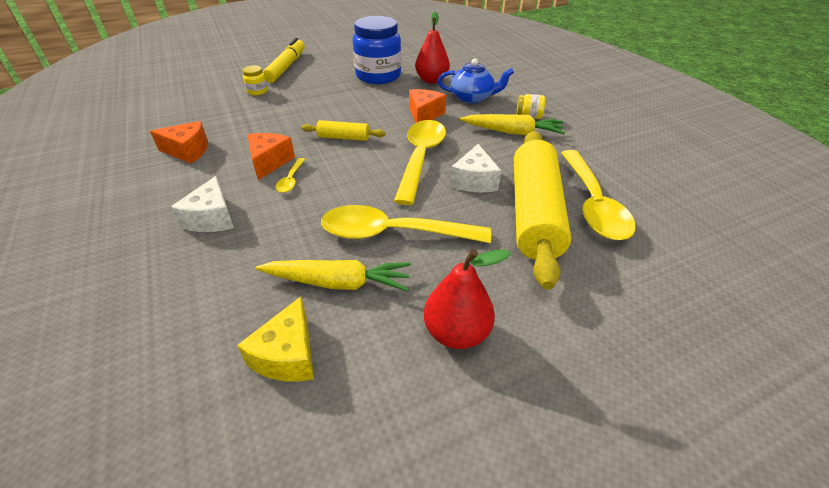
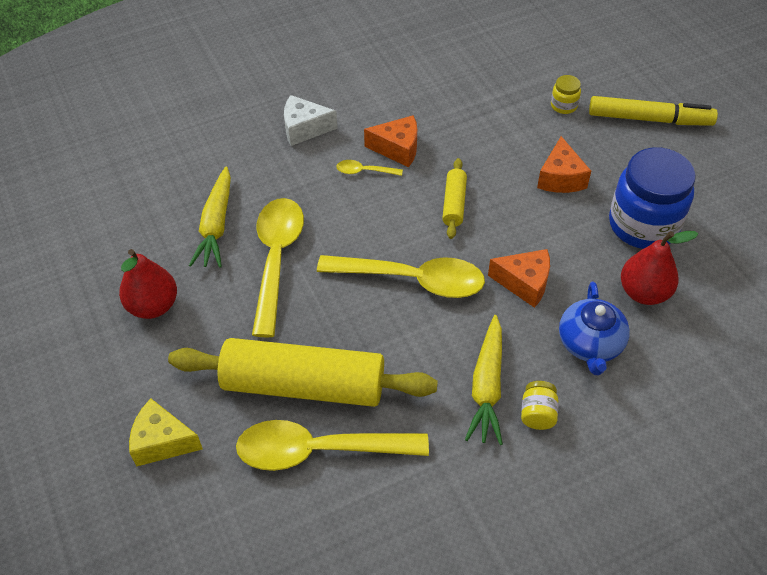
camera: 90 degrees right, 10 degrees up
orange cheese [150,121,208,163] -> orange cheese moved to [537,136,591,193]
yellow cheese [237,297,314,382] -> yellow cheese moved to [129,399,203,467]
white cheese [450,144,501,192] -> none

